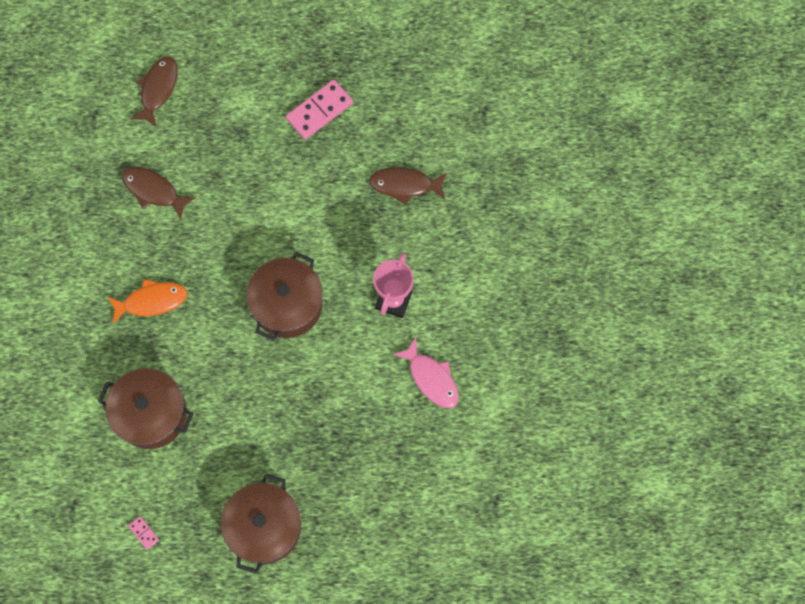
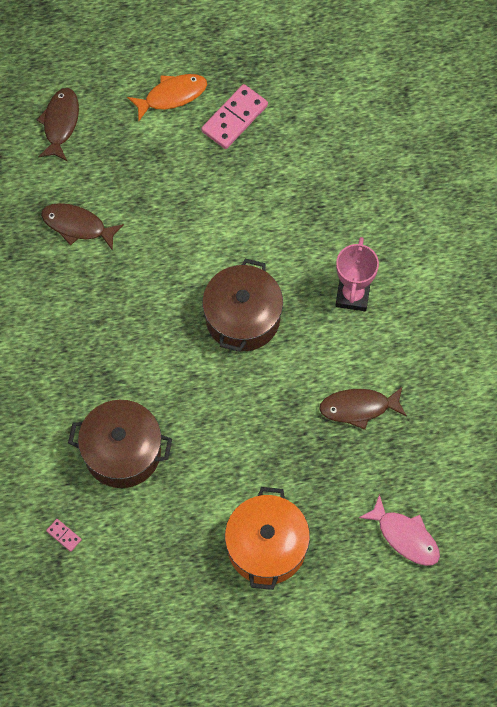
camera: 10 degrees left, 5 degrees down
orange fish [108,279,187,324] -> orange fish moved to [127,74,207,121]
pink domino [128,516,159,550] -> pink domino moved to [46,519,82,552]
brown pot [221,474,301,574] -> orange pot [225,487,310,590]
brown fish [369,167,447,205] -> brown fish moved to [319,386,407,430]
pink fish [393,337,459,408] -> pink fish moved to [359,494,440,566]

